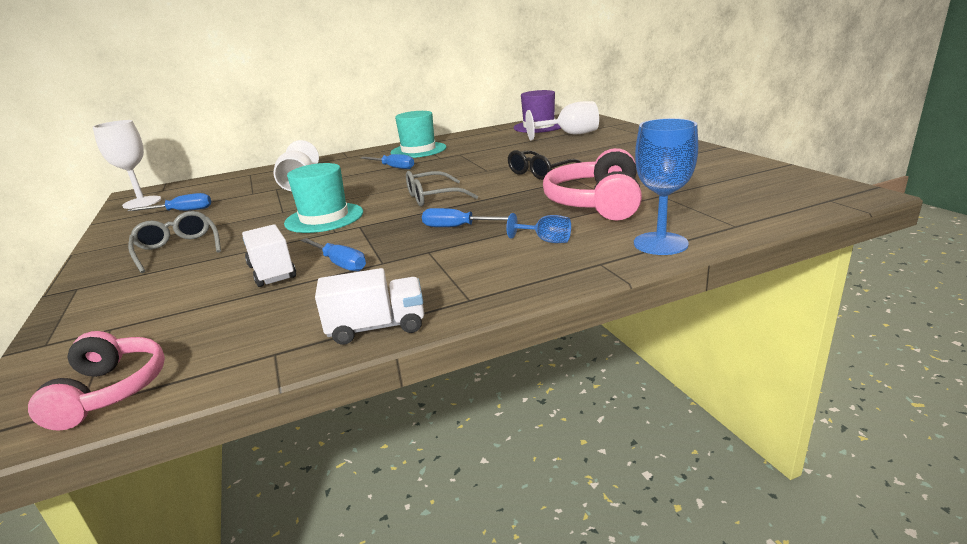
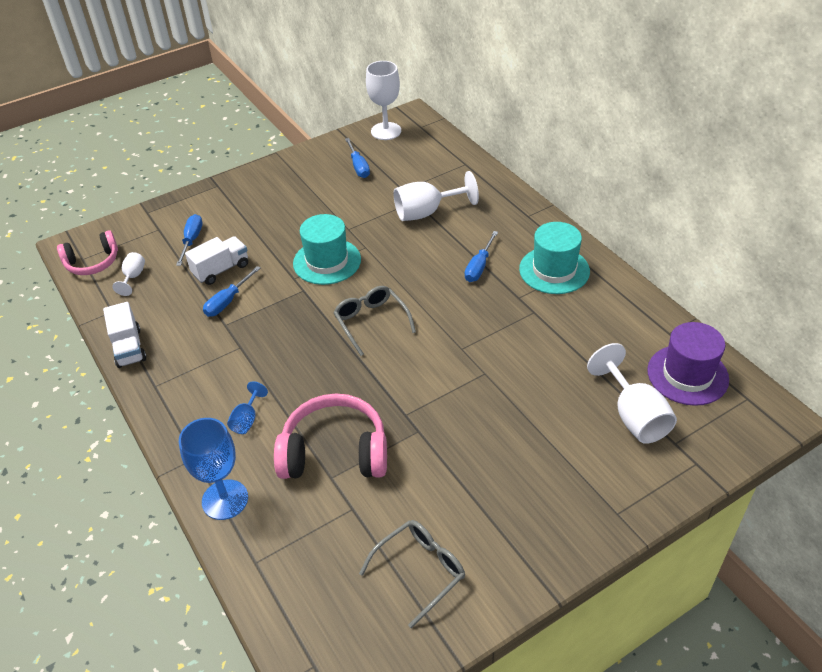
camera: 80 degrees right, 20 degrees up
grey glasses [128,211,221,273] -> grey glasses moved to [359,520,465,628]
blue screwdriver [422,208,508,227] -> blue screwdriver moved to [176,214,203,266]
black glasses [508,150,581,180] -> none
none -> white goblet [112,252,145,296]

